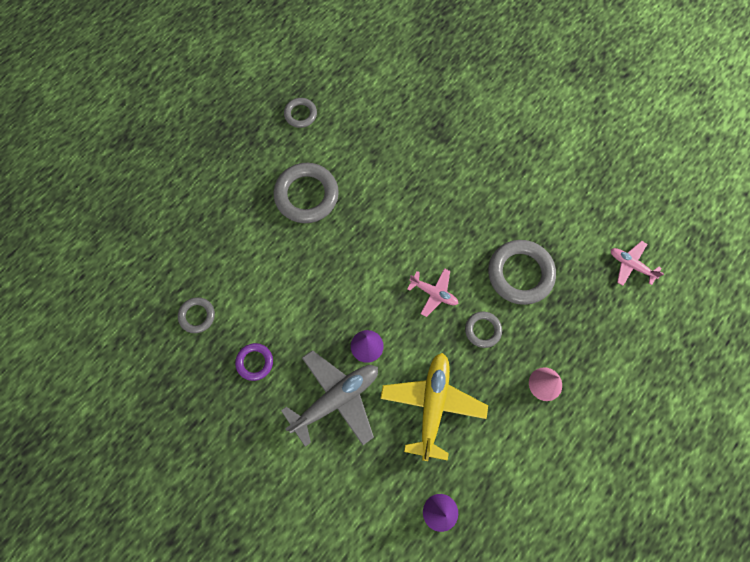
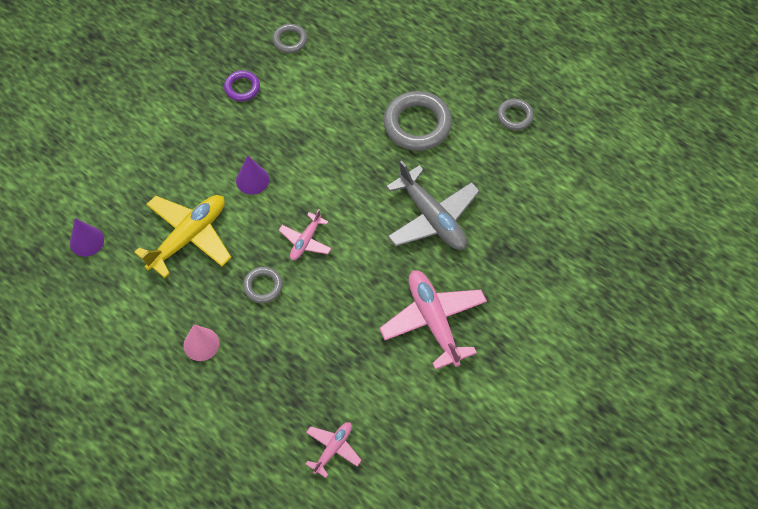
camera: 90 degrees right, 10 degrees down
grey plane [281,350,378,447] -> grey plane moved to [386,161,480,250]
yellow plane [380,353,488,461] -> yellow plane turned 60 degrees counterclockwise [134,195,231,278]
grey ring [488,240,556,305] -> none
none -> pink plane [379,270,487,370]

